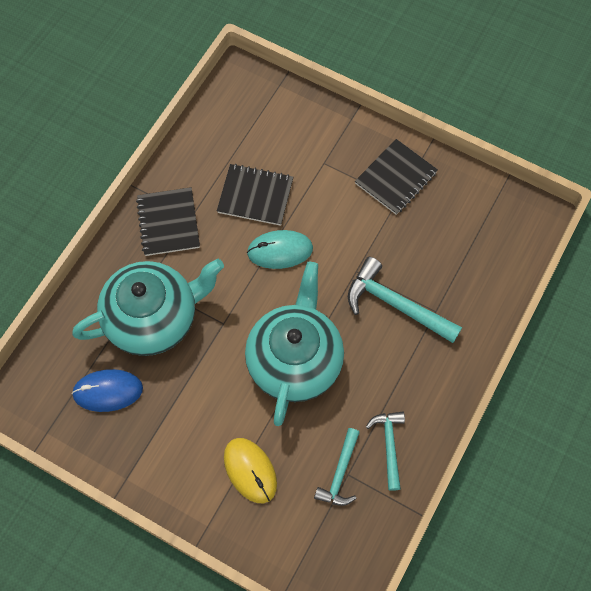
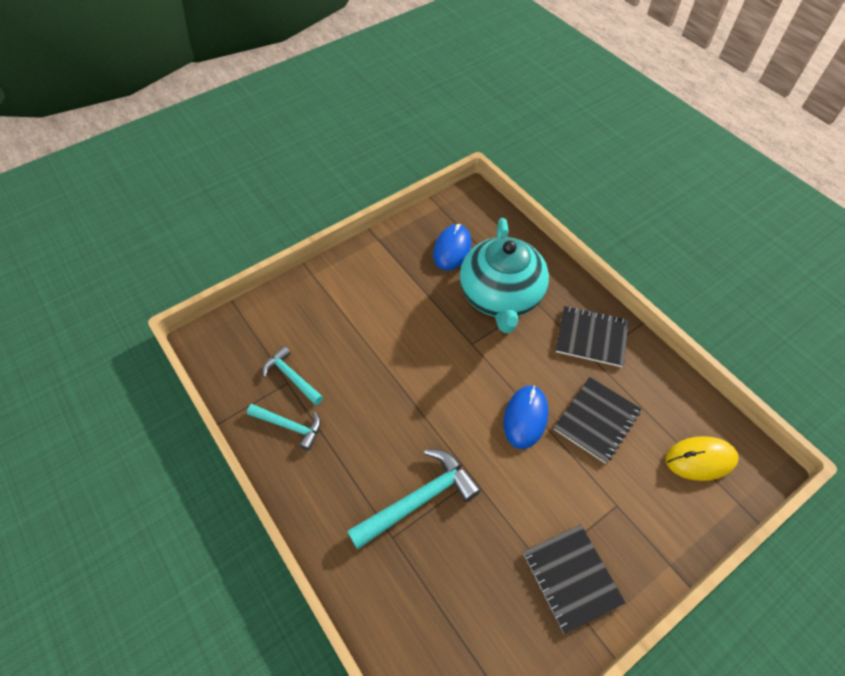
camera: 115 degrees right, 10 degrees down
yellow mouse [224,438,277,503] -> yellow mouse moved to [665,436,739,481]
turquoise teapot [245,262,344,426] -> none
turquoise mouse [247,230,313,269] -> blue mouse [504,385,548,449]

